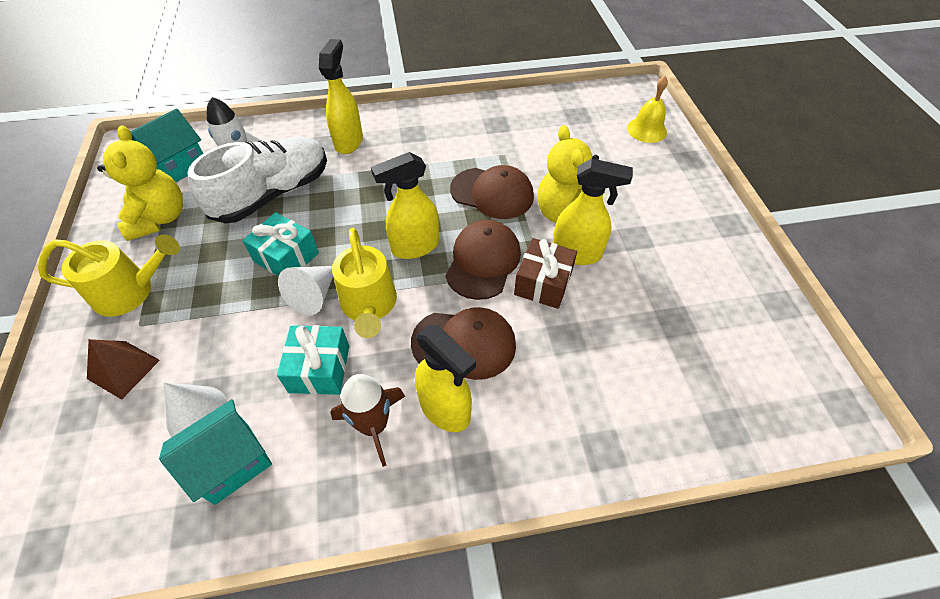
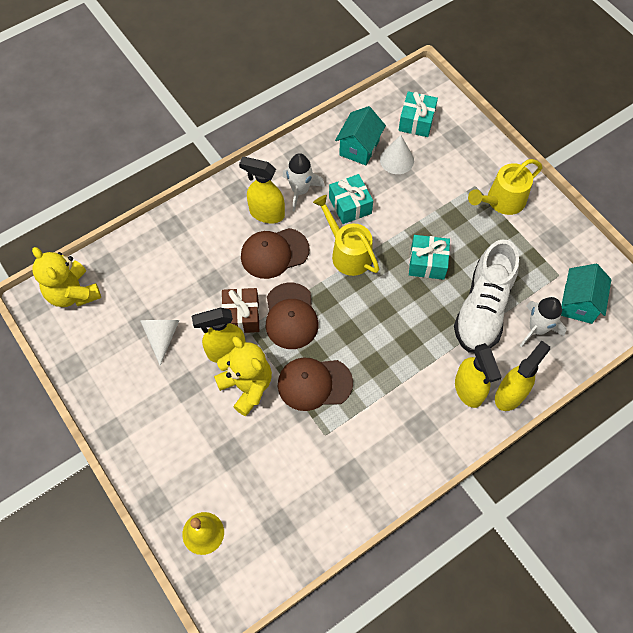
camera: 155 degrees right, 10 degrees up
brown pyramid [87,339,160,400] -> none
yellow teddy bear [97,125,183,241] -> yellow teddy bear moved to [32,247,101,307]
white cone [278,266,333,316] -> white cone moved to [140,320,180,365]
brown rocket [331,374,405,467] -> white rocket [283,153,325,212]
yellow spray bottle [371,152,439,259] -> yellow spray bottle moved to [495,341,550,411]
none -> turquoise gift [398,91,438,137]

